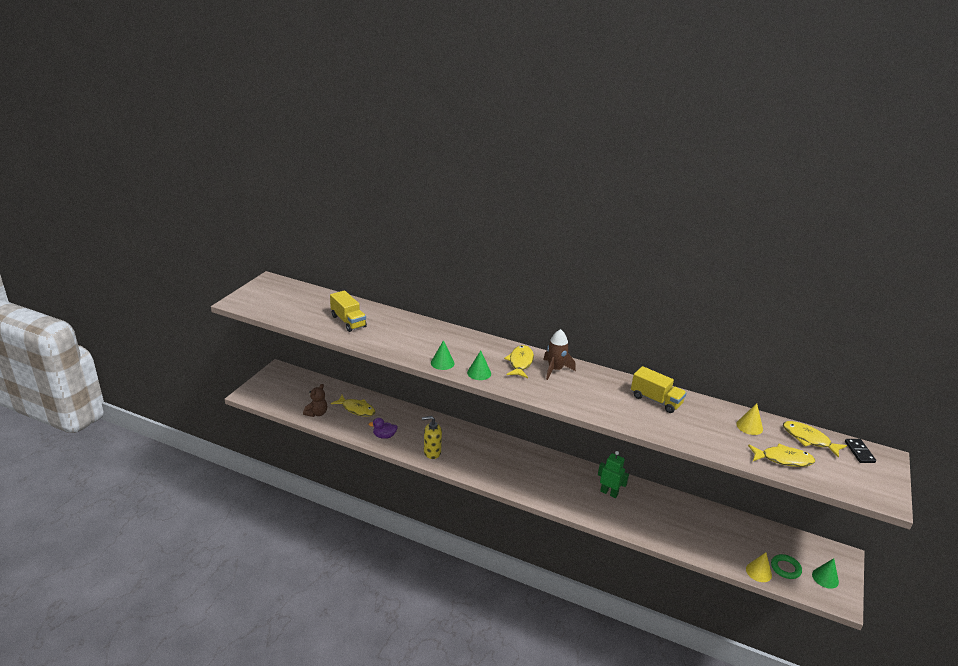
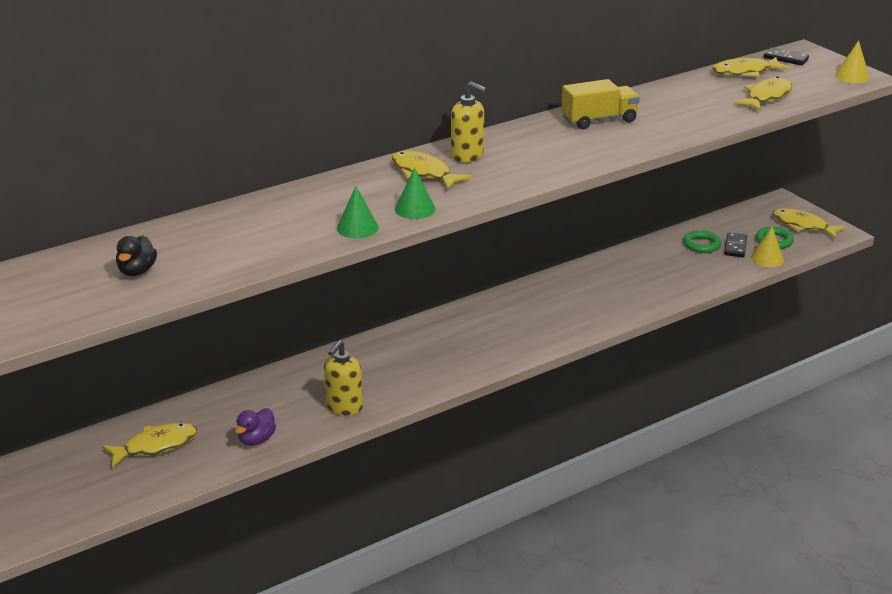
camera: 55 degrees left, 0 degrees up
brown teddy bear [303,384,327,417] -> none
yellow truck [330,290,367,332] -> black duck [116,235,157,276]
brown rocket [543,329,576,380] -> yellow soap dispenser [451,81,487,163]
green robot [598,451,629,498] -> none
yellow cone [736,403,763,435] -> yellow cone moved to [835,40,870,83]
green cone [812,558,839,589] -> yellow fish [772,208,847,239]
none -> green ring [683,230,721,253]
none -> black domino [724,233,747,257]

